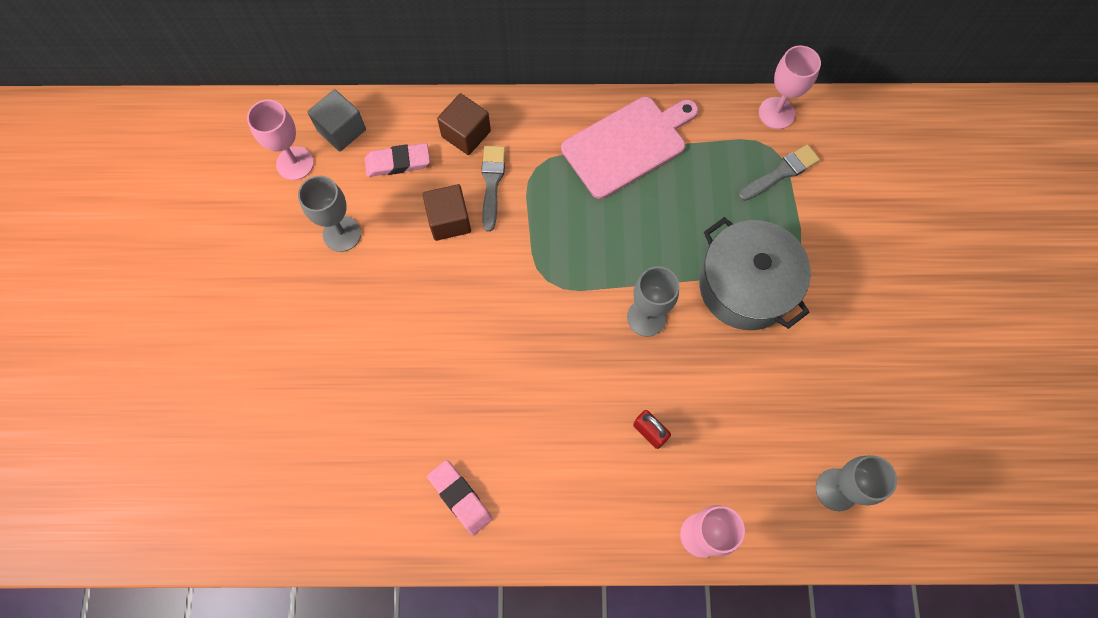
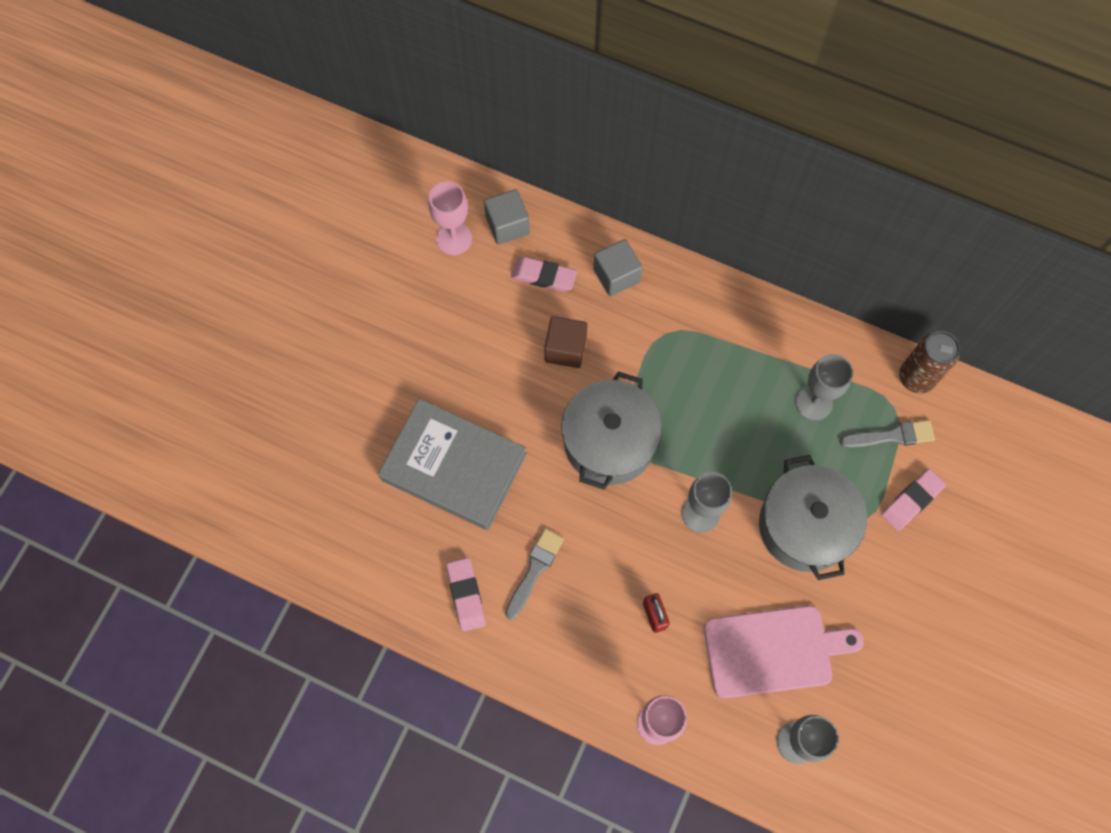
camera: 25 degrees right, 0 degrees up
grey goblet [298,176,361,252] -> grey goblet moved to [795,354,853,421]
brown cube [437,93,491,155] -> grey cube [593,239,643,296]
grey brush [481,145,505,232] -> grey brush moved to [505,528,564,620]
pink cutting board [561,97,698,199] -> pink cutting board moved to [704,606,863,698]
pink goblet [759,46,821,129] -> brown can [899,331,960,393]
none -> grey book [378,399,527,530]
none -> grey pot [561,371,662,490]
none -> pink eraser [881,469,946,531]

